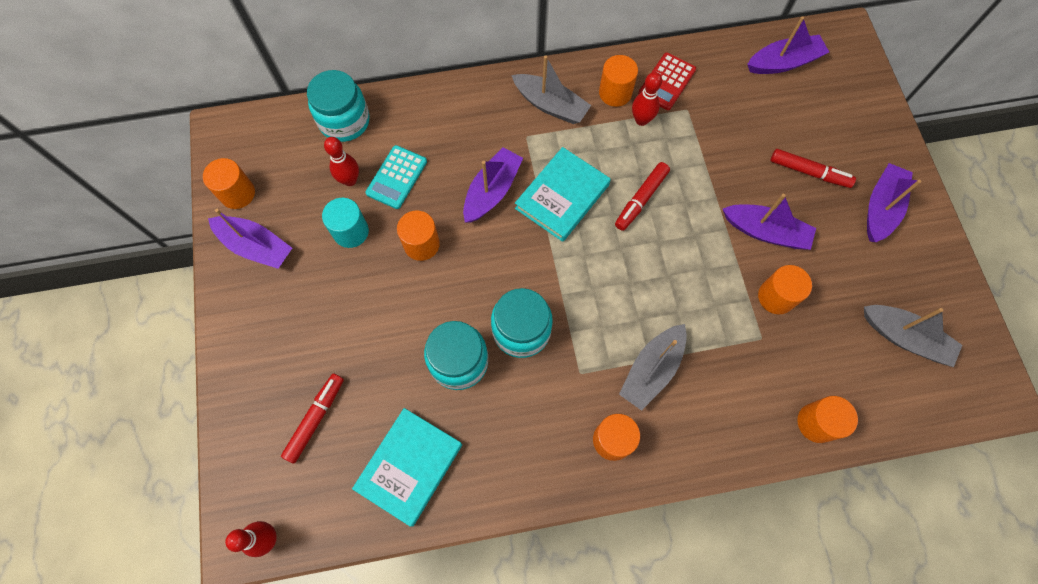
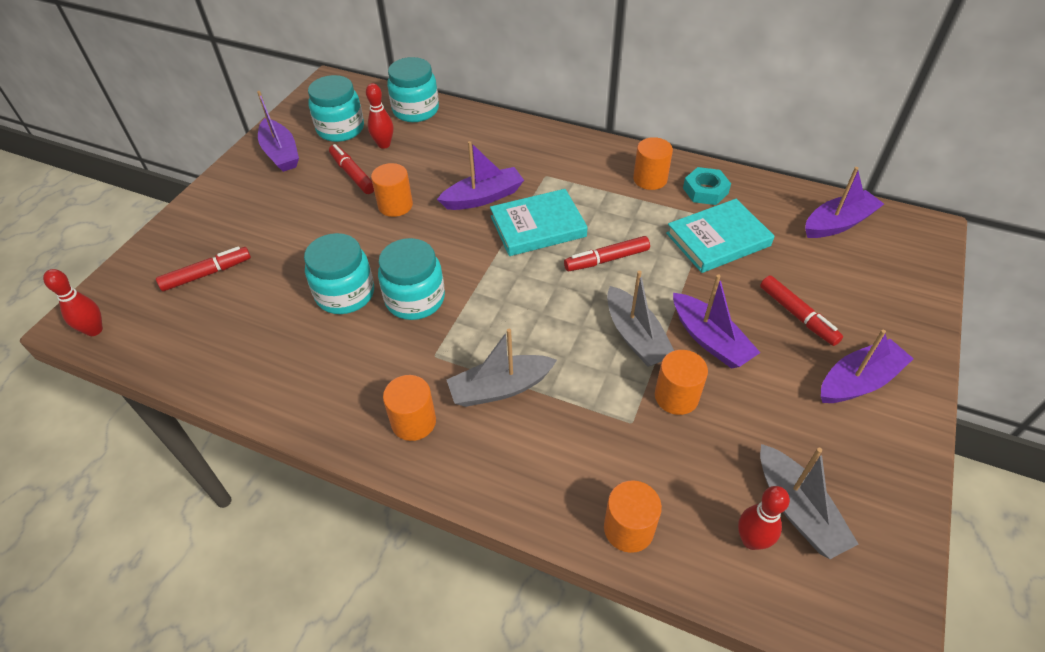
camera: 35 degrees right, 20 degrees down
orange cylinder [203,158,255,209] -> none
turquoise cylinder [322,198,369,248] -> red marker [329,144,374,194]
turquoise book [352,408,462,527] -> turquoise book moved to [666,199,774,273]
turquoise calculator [365,145,427,209] -> none
grey boat [511,55,591,124] -> grey boat moved to [607,271,674,367]
red bowling pin [632,72,662,126] -> red bowling pin moved to [738,486,790,550]
red calculator [638,53,696,110] -> turquoise nut [683,167,731,205]
purple boat [747,16,829,74] -> purple boat turned 45 degrees counterclockwise [805,167,884,238]
none -> turquoise jar [308,75,364,142]

